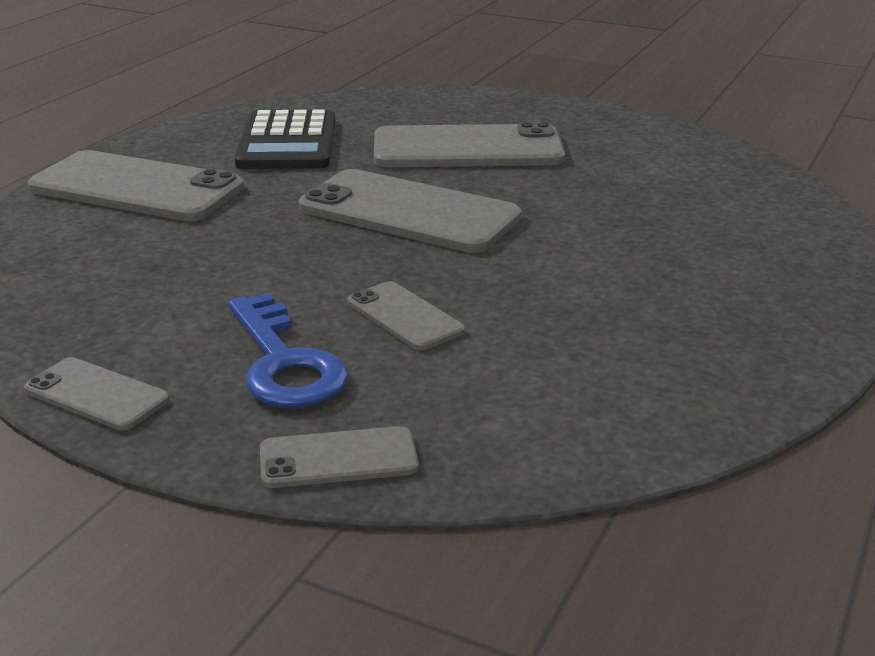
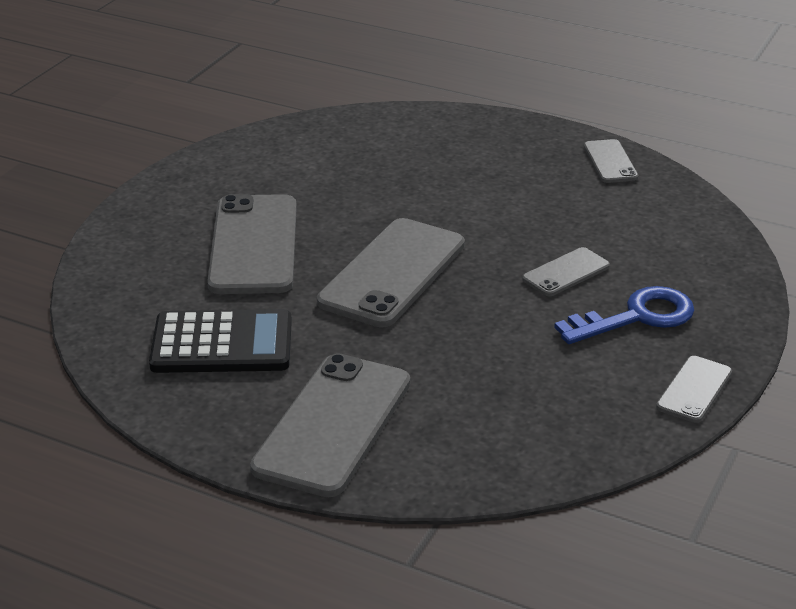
camera: 90 degrees left, 5 degrees up
grey phone [260,426,419,488] -> grey phone moved to [584,139,639,183]

